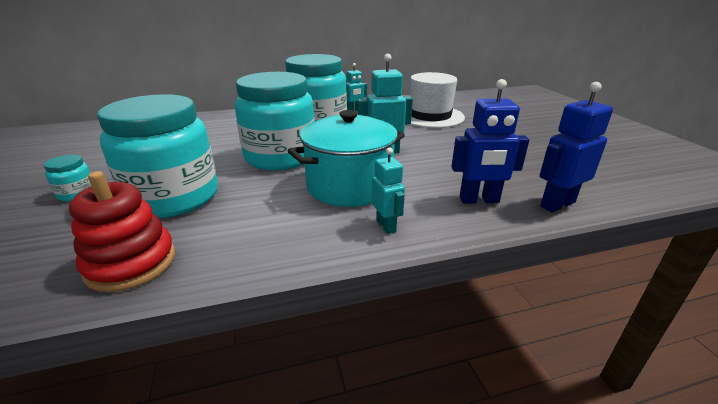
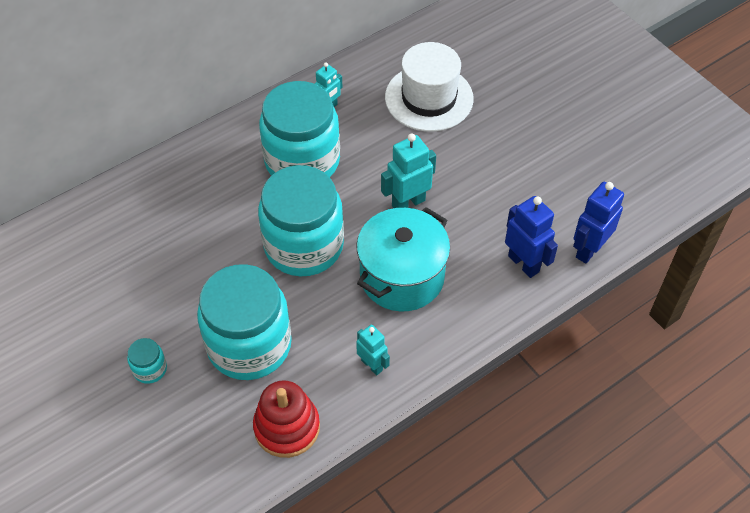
camera: 20 degrees left, 25 degrees up
turquoise robot [371,148,405,234] -> turquoise robot moved to [356,325,390,375]
blue robot [451,79,529,204] -> blue robot turned 105 degrees counterclockwise [505,196,558,278]

